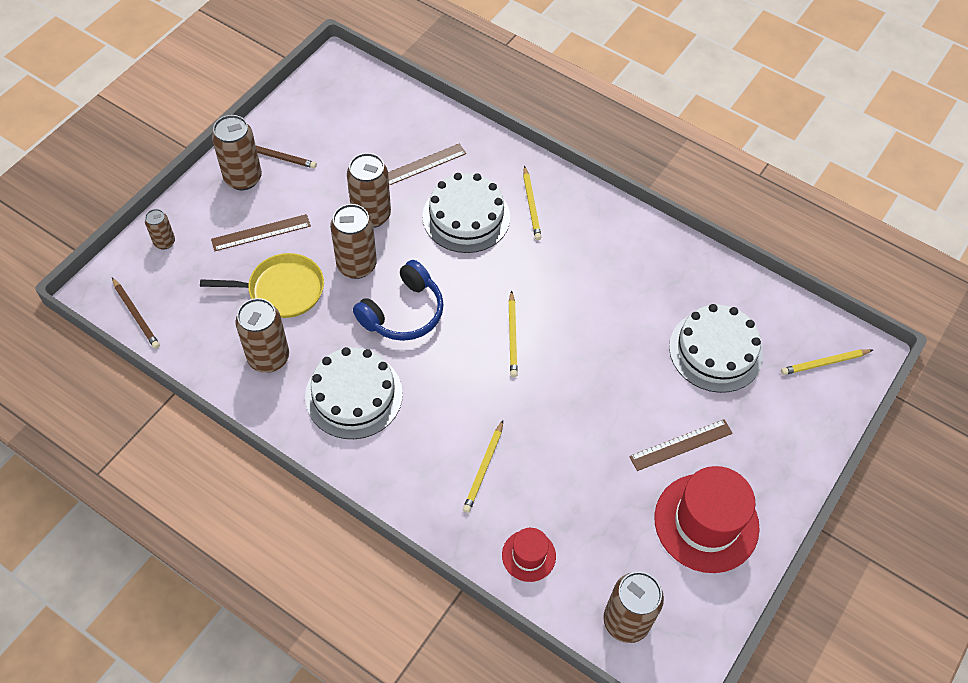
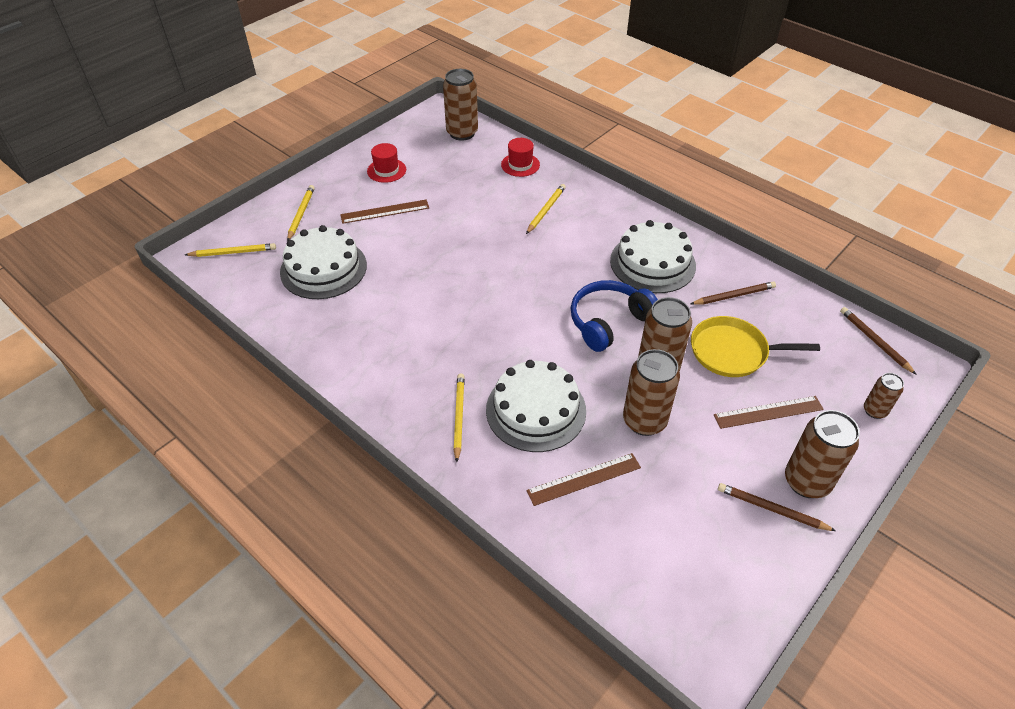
camera: 170 degrees left, 10 degrees down
brown can [235,298,289,373] -> brown pencil [690,281,776,305]
yellow pencil [509,291,518,377] -> yellow pencil moved to [287,185,315,241]
red hat [654,466,760,573] -> red hat [367,143,406,183], size x0.51

